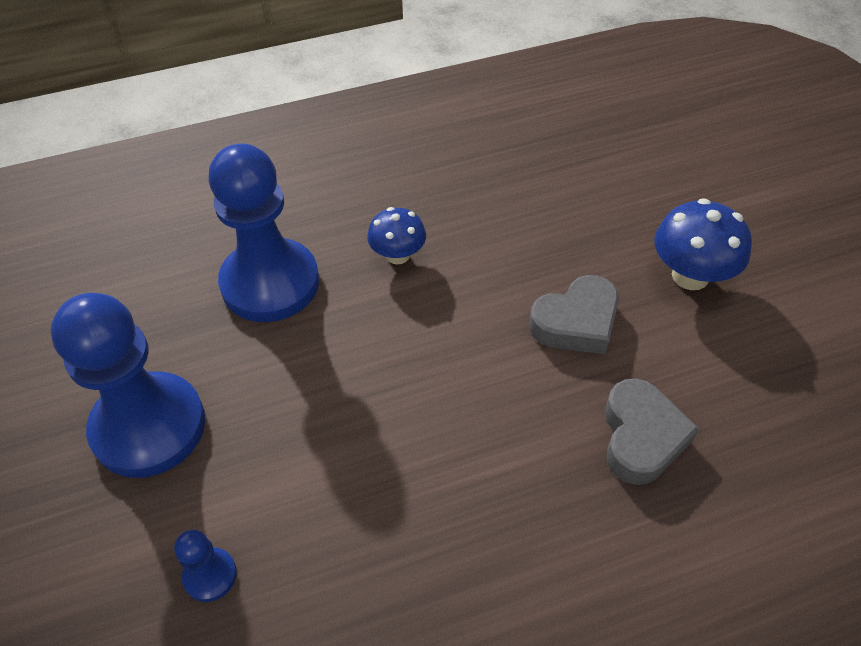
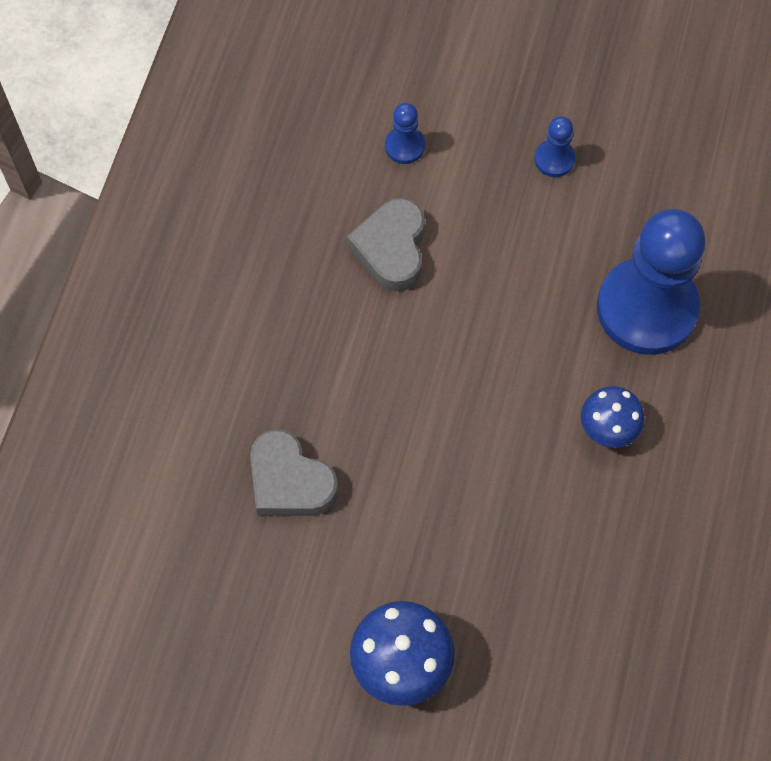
camera: 125 degrees right, 15 degrees up
blue pawn [51,293,205,478] -> blue pawn [534,116,575,177], size x0.42
grey heart [529,275,619,354] -> grey heart moved to [347,198,425,292]

